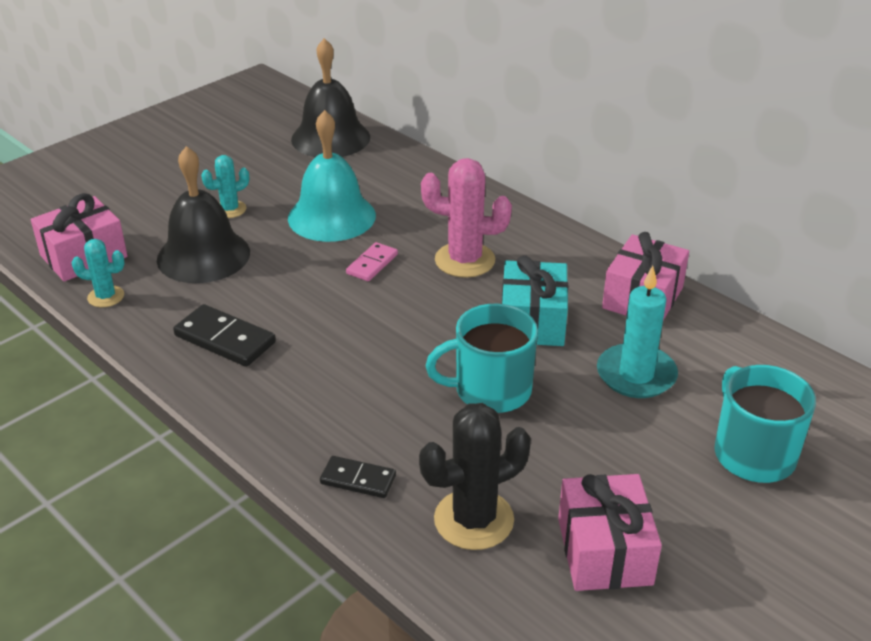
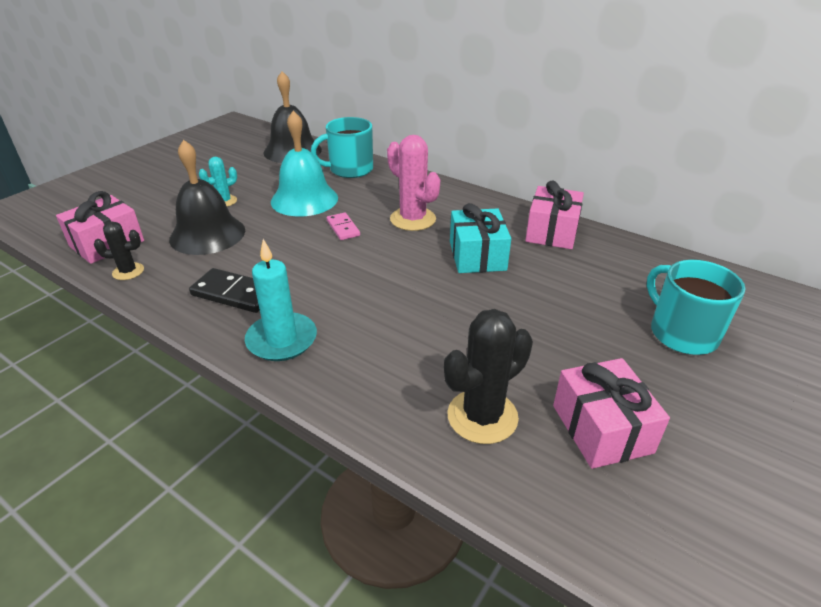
camera: 10 degrees left, 0 degrees up
turquoise cactus [72,239,125,307] -> black cactus [94,221,144,280]
black domino [320,456,396,498] -> none
pink domino [346,242,398,281] -> pink domino turned 45 degrees counterclockwise [327,212,360,240]
pink cactus [421,158,512,278] -> pink cactus turned 45 degrees clockwise [387,135,440,231]
turquoise mug [425,304,538,413] -> turquoise mug moved to [311,117,373,178]
turquoise candle [597,266,678,398] -> turquoise candle moved to [245,239,317,361]

